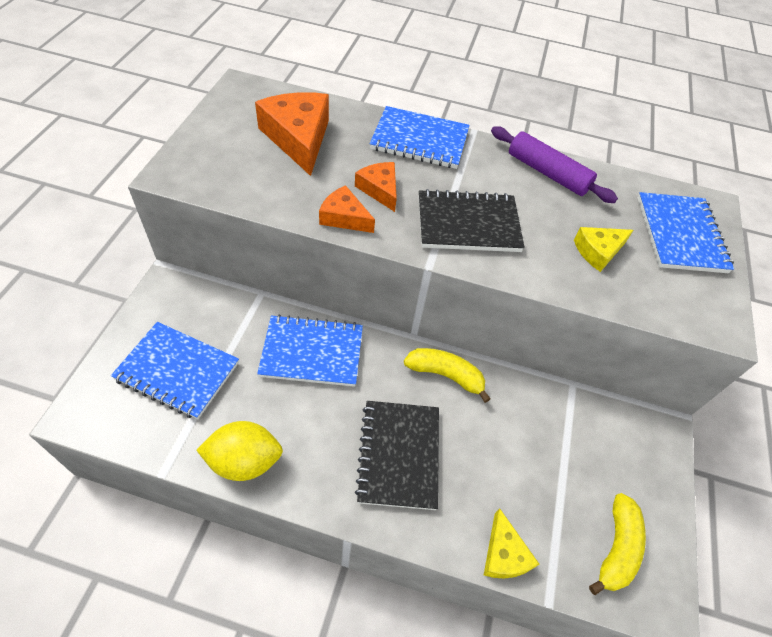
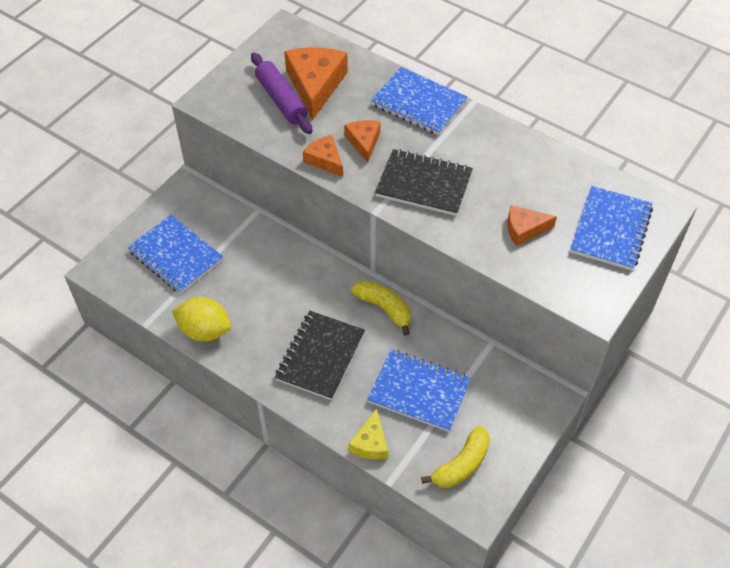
camera: 25 degrees right, 0 degrees up
blue notebook [257,314,363,387] -> blue notebook moved to [367,349,471,432]
purple rolling pin [491,126,618,203] -> purple rolling pin moved to [251,53,312,134]
yellow cheese [574,227,633,272] -> orange cheese [507,205,557,245]

